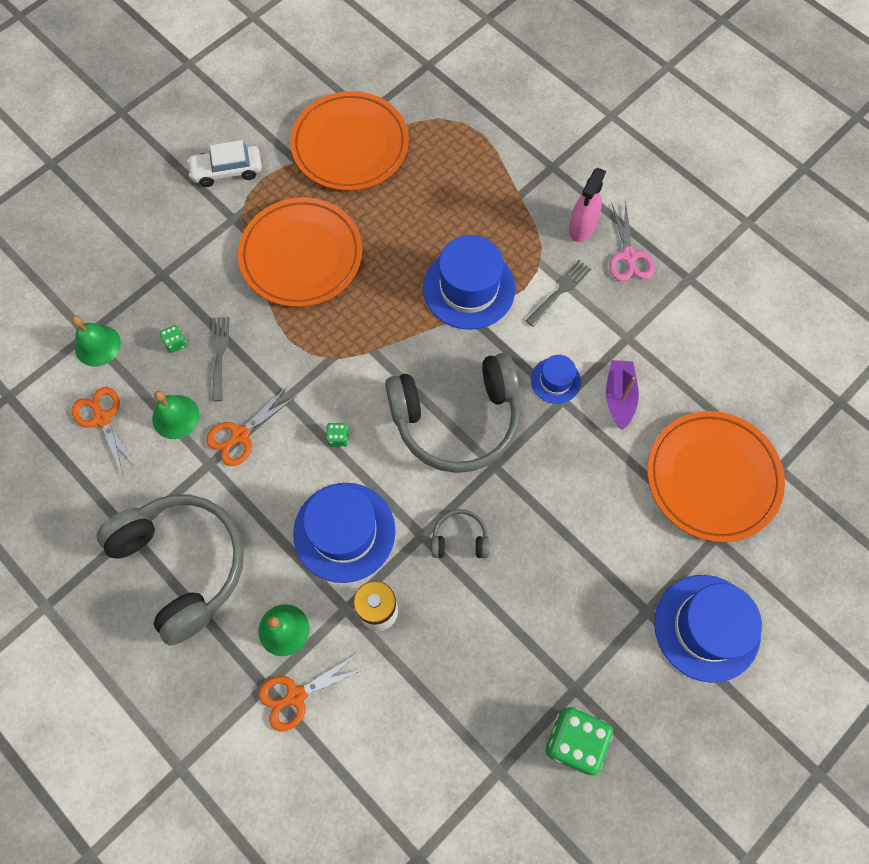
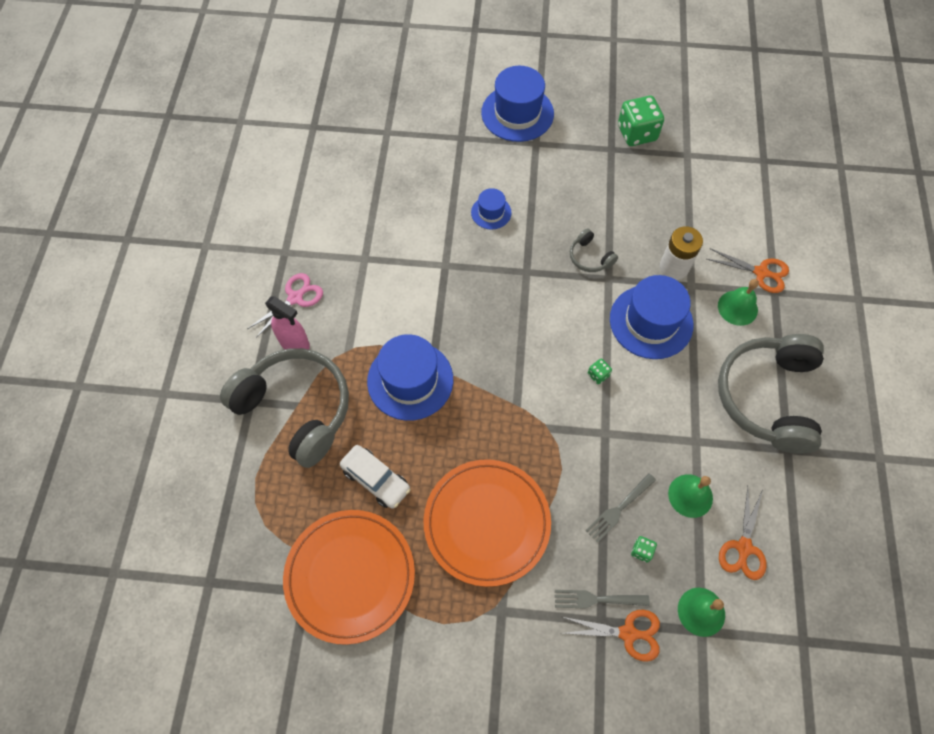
camera: 130 degrees left, 5 degrees down
white car [187,140,262,187] -> white car moved to [340,445,411,509]
orange scissors [206,387,297,466] -> orange scissors moved to [563,610,660,661]
grey headphones [385,353,520,473] -> grey headphones moved to [220,348,349,468]
grey fork [526,260,591,327] -> grey fork moved to [555,590,650,609]
blue hat [531,355,581,404] -> blue hat moved to [471,188,512,230]
pink spray bottle [569,168,606,242] -> pink spray bottle turned 45 degrees clockwise [265,296,310,350]
purple boat [606,360,639,430] -> none
orange plate [647,411,785,542] -> none

